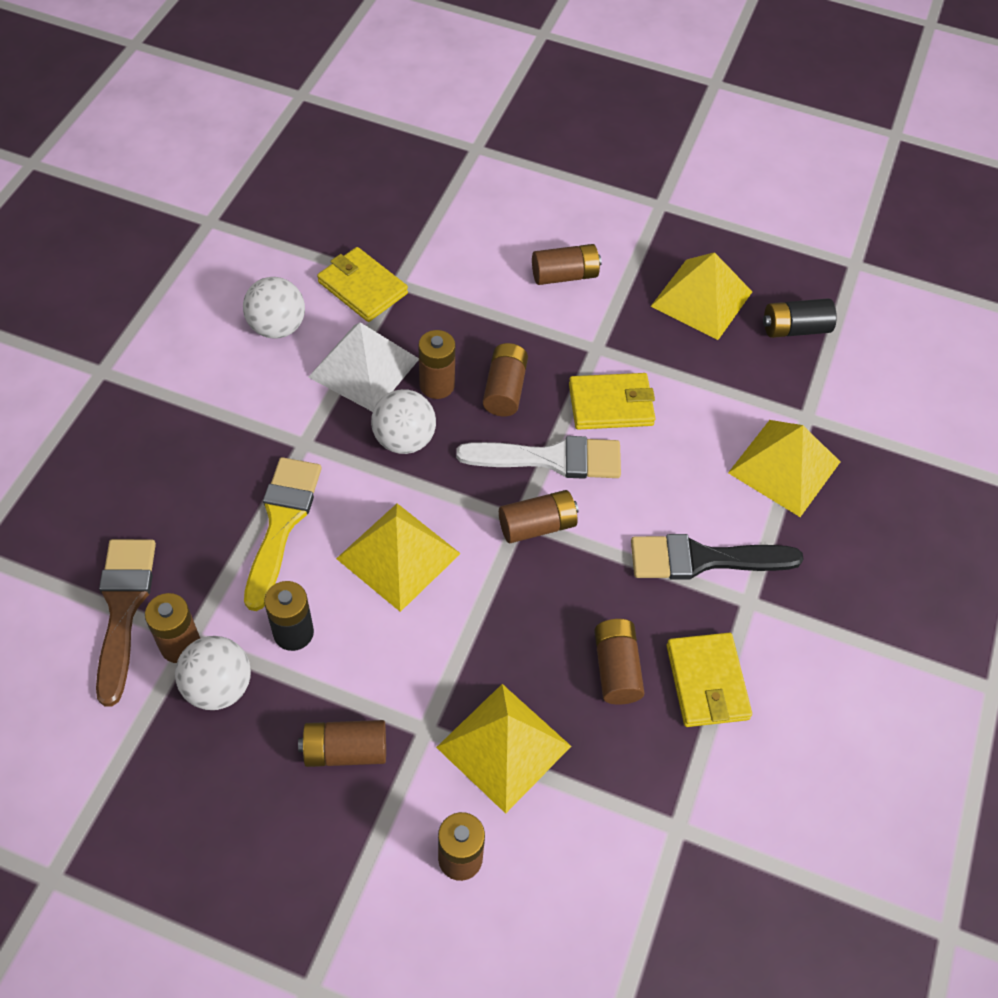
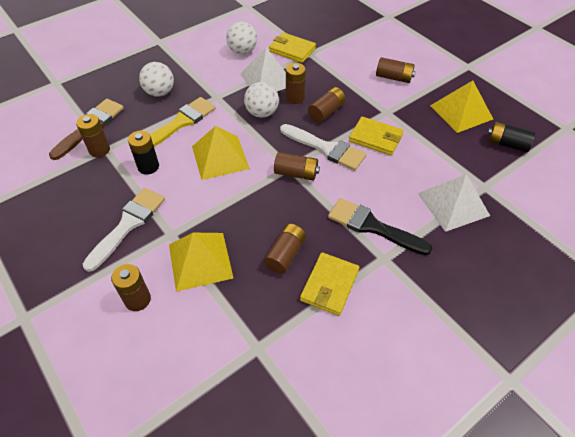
camera: 35 degrees right, 5 degrees down
white ball [175,636,251,710] -> white ball moved to [139,62,174,97]
brown battery [298,720,386,767] -> white brush [83,188,165,272]
yellow wallet [317,247,408,322] -> yellow wallet turned 45 degrees counterclockwise [269,33,316,63]
yellow pyramid [728,420,840,517] -> white pyramid [418,174,490,232]

